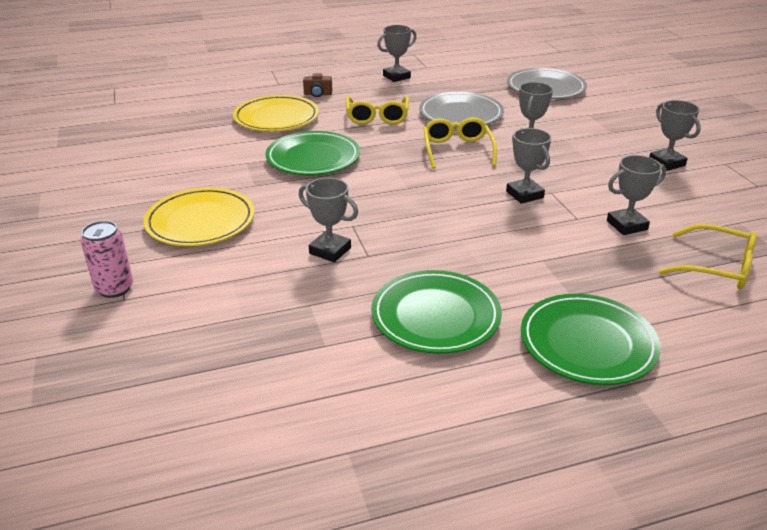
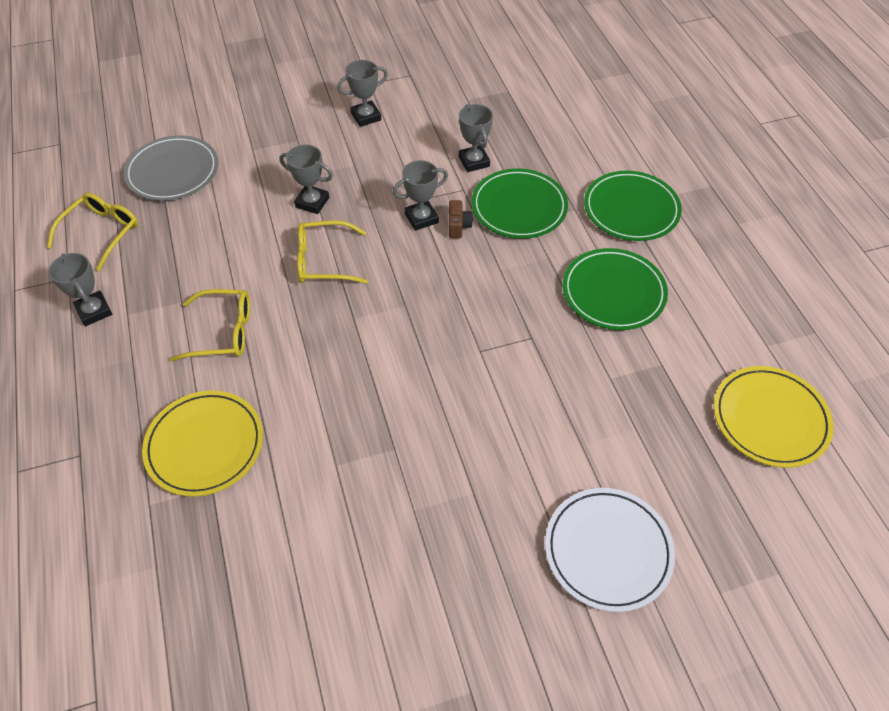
camera: 90 degrees left, 20 degrees up
pink can [81,221,133,298] -> white plate [545,488,675,612]
yellow plate [143,188,255,246] -> yellow plate moved to [714,366,833,468]
green plate [265,131,360,175] -> green plate moved to [472,169,568,238]
grey trophy [299,178,358,262] -> none
brown camera [303,73,332,97] -> brown camera moved to [449,200,473,238]
grey plate [419,92,504,127] -> none
yellow glasses [659,224,757,290] -> yellow glasses moved to [47,193,138,271]

